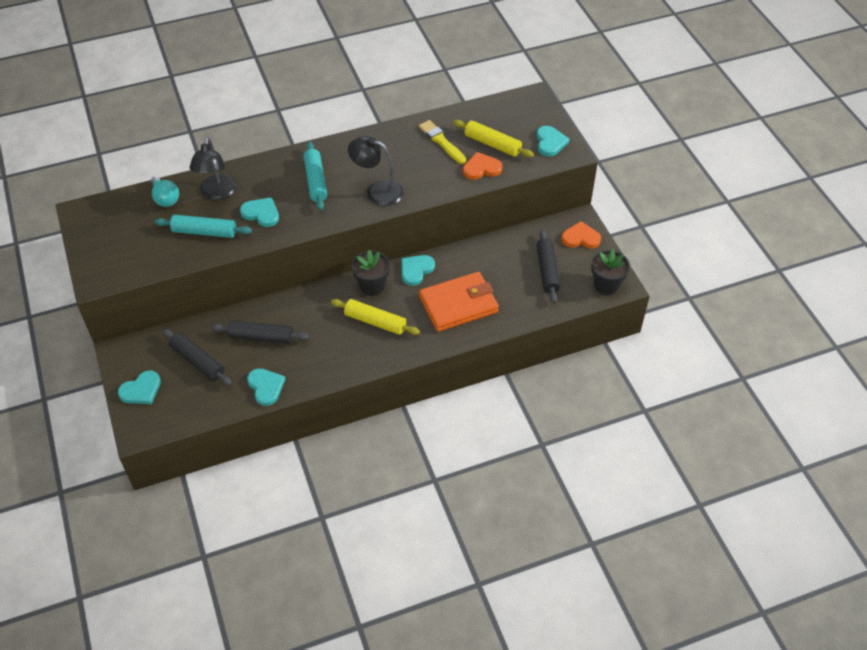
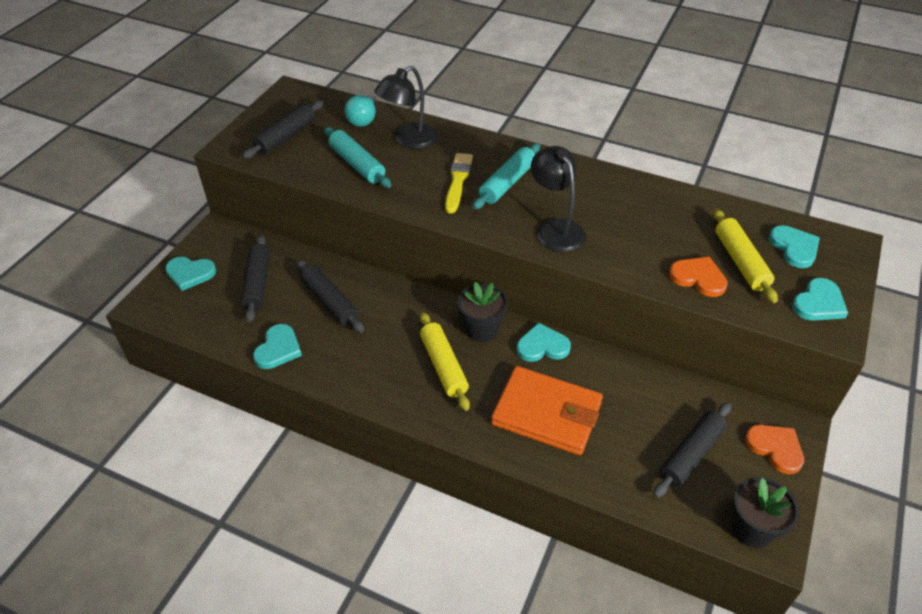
camera: 45 degrees right, 5 degrees down
turquoise heart [240,197,279,227] -> turquoise heart moved to [769,225,820,268]
yellow brush [419,120,466,164] -> yellow brush moved to [445,153,473,213]
none -> black rolling pin [242,101,324,159]

